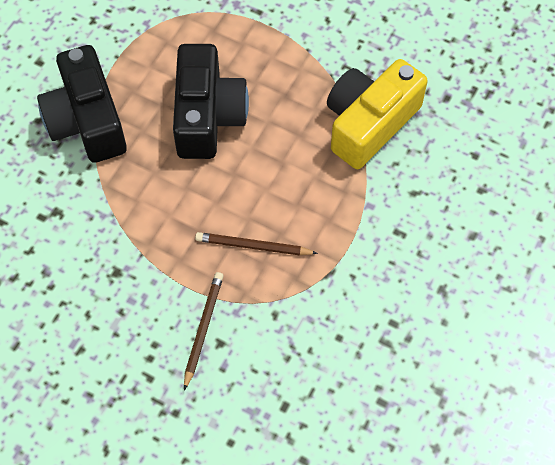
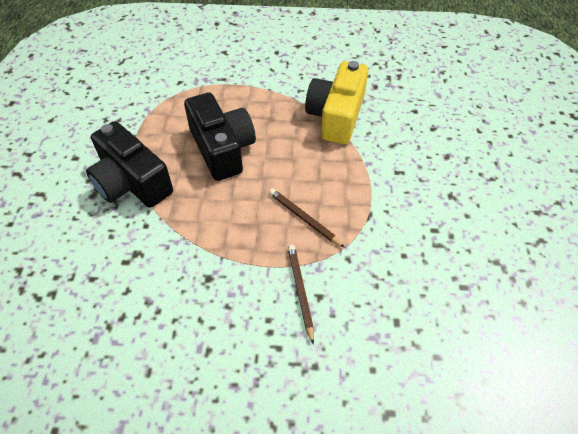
camera: 25 degrees left, 10 degrees down
brown pencil [195,232,318,256] -> brown pencil turned 60 degrees clockwise [269,189,345,248]

